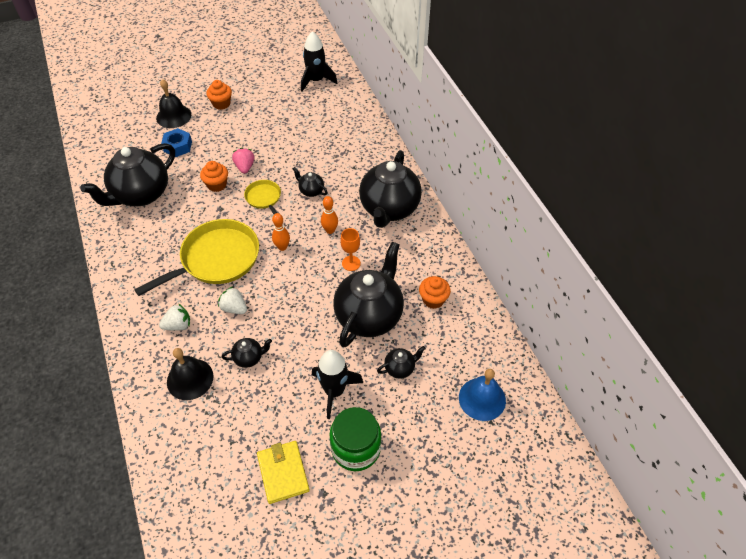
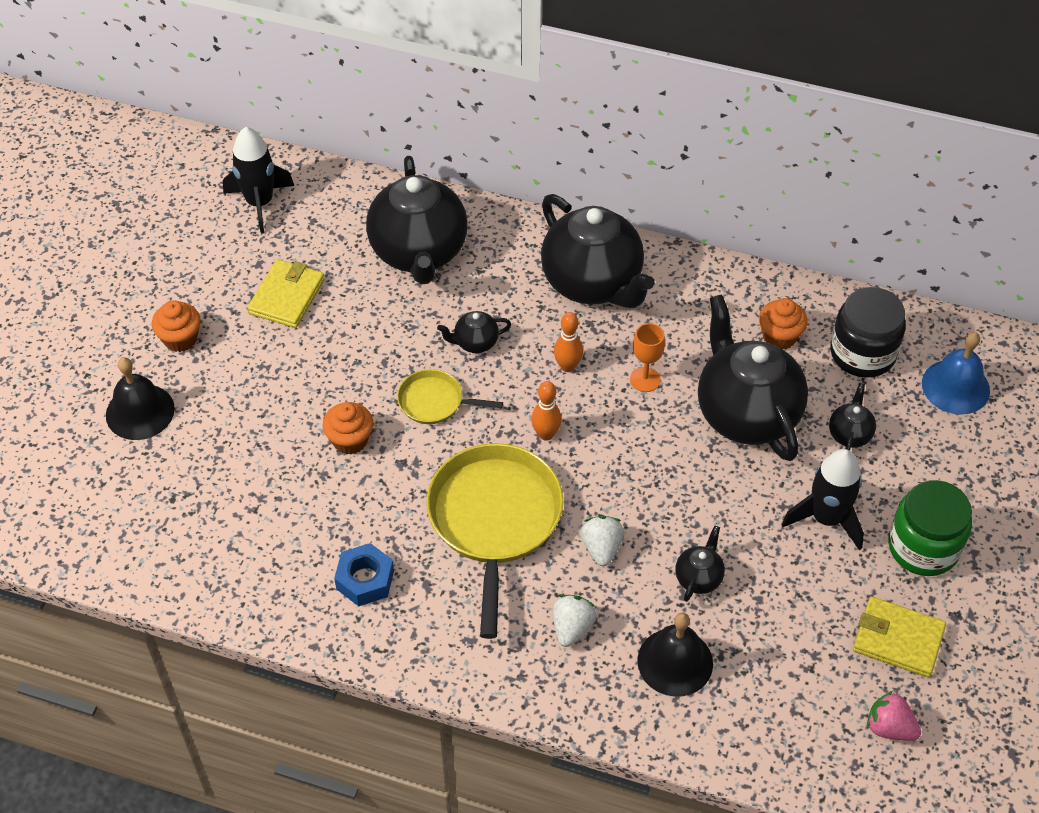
camera: 50 degrees left, 0 degrees up
black teapot [80,143,175,206] -> black teapot moved to [366,156,467,284]
blue nut [161,128,192,157] -> blue nut moved to [334,543,394,606]
white strawberry [218,287,247,314] -> white strawberry turned 105 degrees clockwise [581,516,624,566]
pink strawberry [232,148,254,174] -> pink strawberry moved to [867,691,921,741]
none -> yellow wallet [248,259,325,328]
none -> black jar [830,287,906,378]

